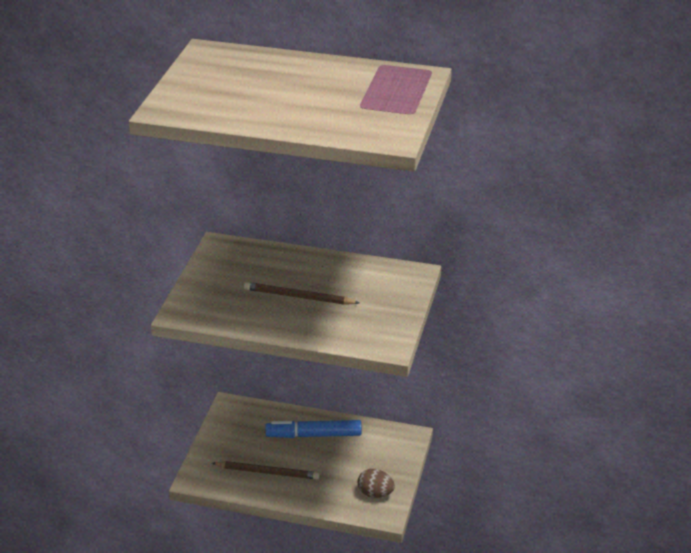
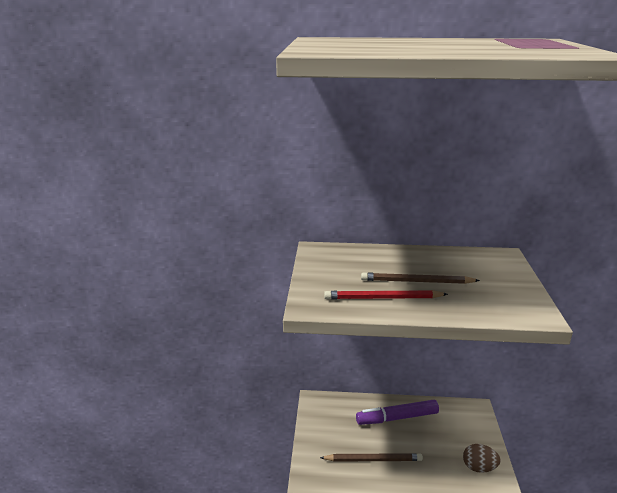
camera: 10 degrees left, 10 degrees down
blue marker [265,420,362,438] -> purple marker [356,400,439,425]
none -> red pencil [324,290,448,299]

